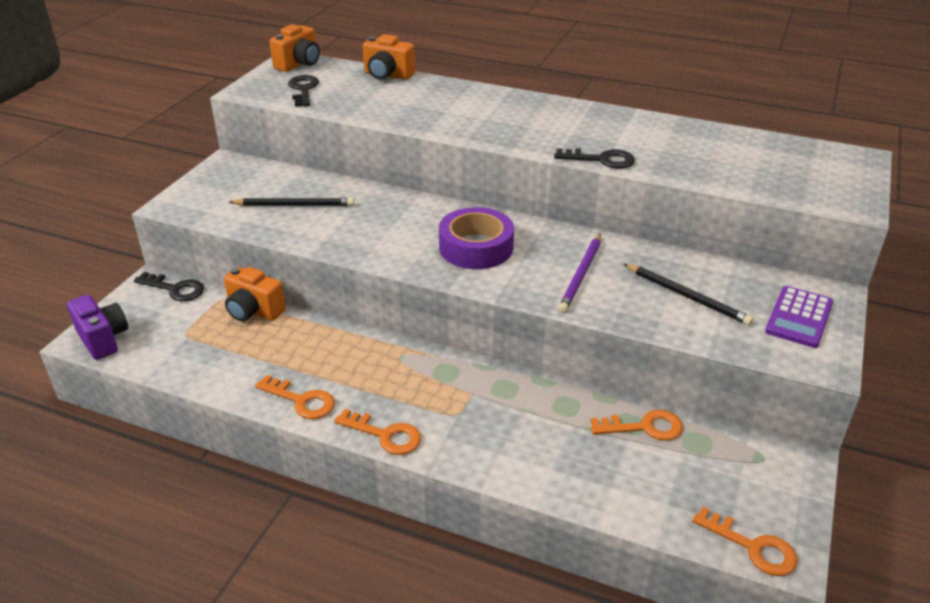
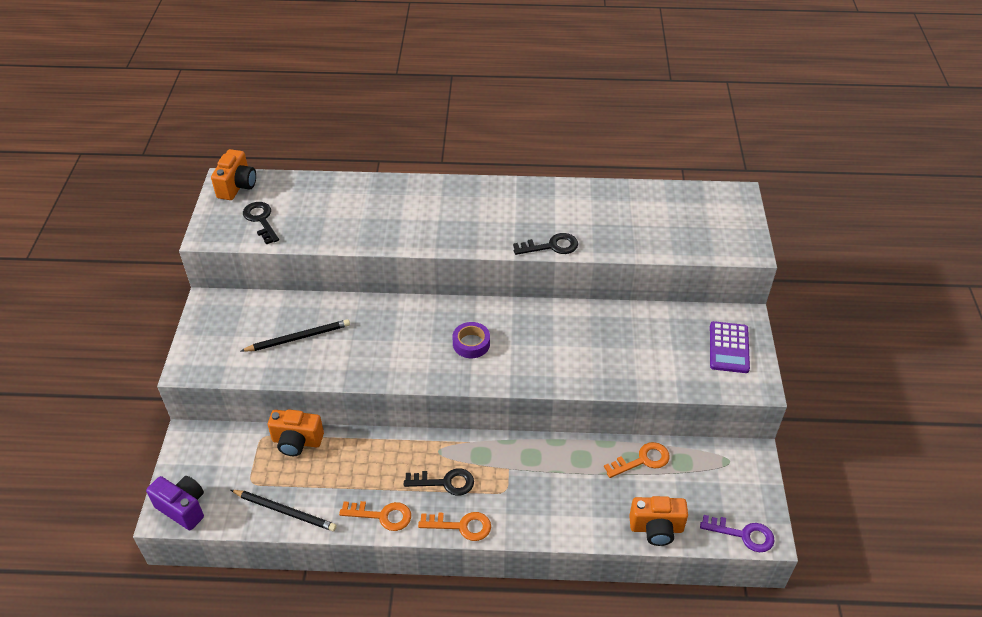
camera: 20 degrees left, 10 degrees up
black key [134,272,204,301] -> black key moved to [404,468,474,496]
orange camera [363,34,415,80] -> orange camera moved to [629,496,688,546]
purple tape [439,207,514,269] -> purple tape [453,322,490,358], size x0.61
purple pencil [558,233,601,313] -> none
black pencil [624,264,753,325] -> black pencil moved to [231,490,337,531]
orange key [692,507,798,576] -> purple key [700,515,775,552]

